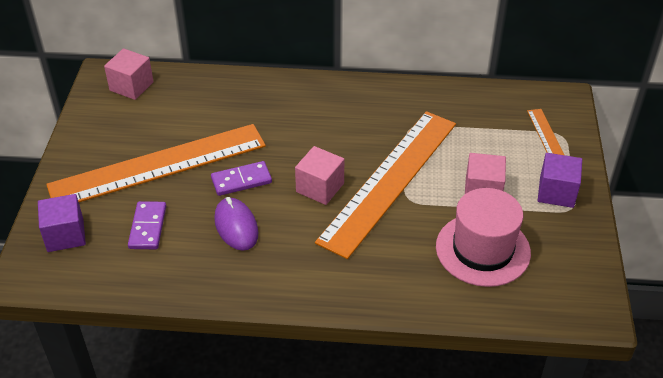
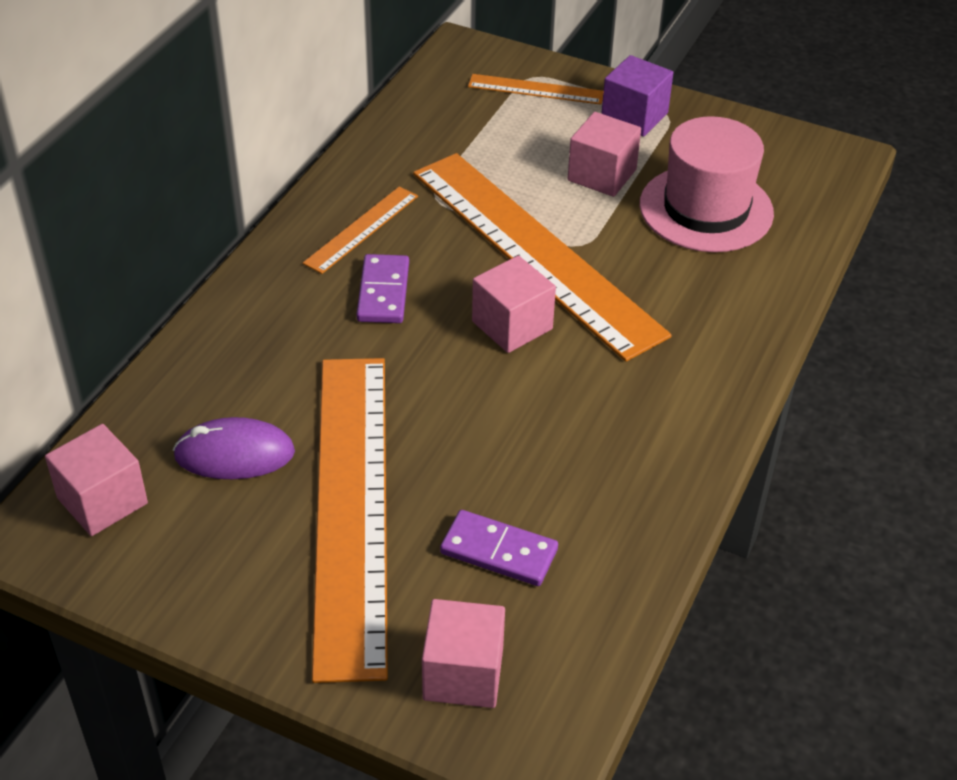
camera: 70 degrees left, 0 degrees up
purple cube [38,194,86,252] -> pink cube [422,599,505,708]
purple domino [211,161,272,196] -> purple domino moved to [356,254,409,323]
purple mouse [214,197,259,251] -> purple mouse moved to [173,417,295,479]
none -> orange ruler [303,186,418,274]

